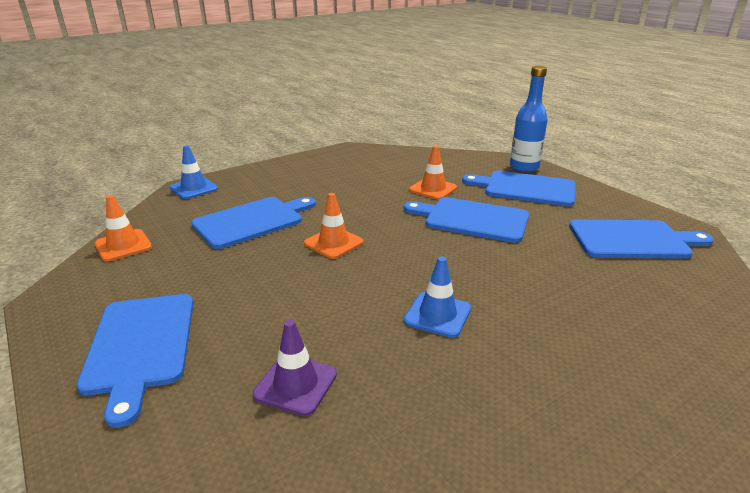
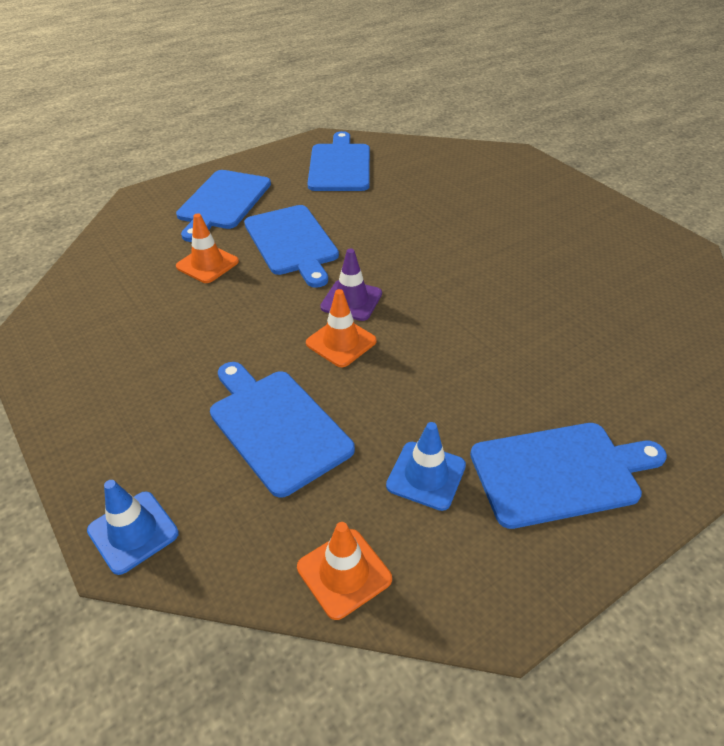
camera: 90 degrees left, 15 degrees up
purple traffic cone [253,320,337,416] -> purple traffic cone moved to [320,248,382,321]
blue cutting board [404,197,529,243] -> blue cutting board turned 45 degrees counterclockwise [244,205,339,288]
blue traffic cone [404,257,471,338] -> blue traffic cone moved to [386,422,466,511]
blue bottle [510,66,548,172] -> none

